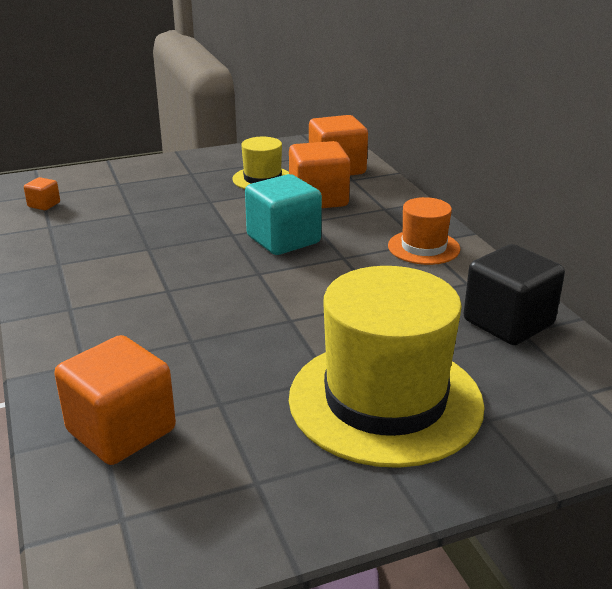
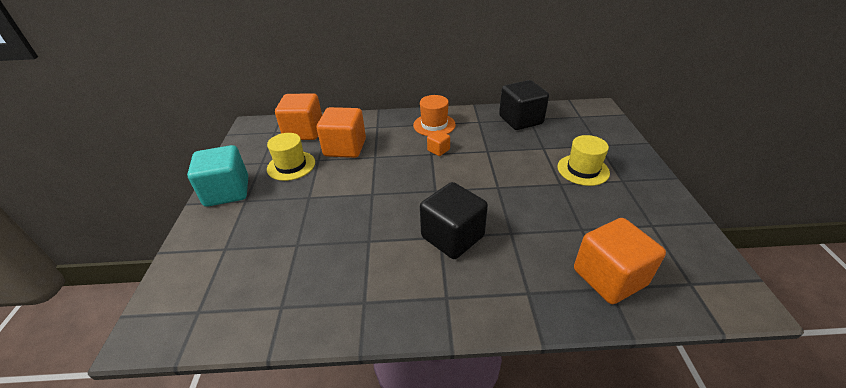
camera: 70 degrees left, 10 degrees up
orange cube [24,177,60,210] -> orange cube moved to [427,130,450,156]
turquoise cube [245,174,322,255] -> turquoise cube moved to [187,145,248,207]
yellow hat [289,266,485,468] -> yellow hat [557,135,610,186], size x0.50
none -> black cube [420,182,488,259]

